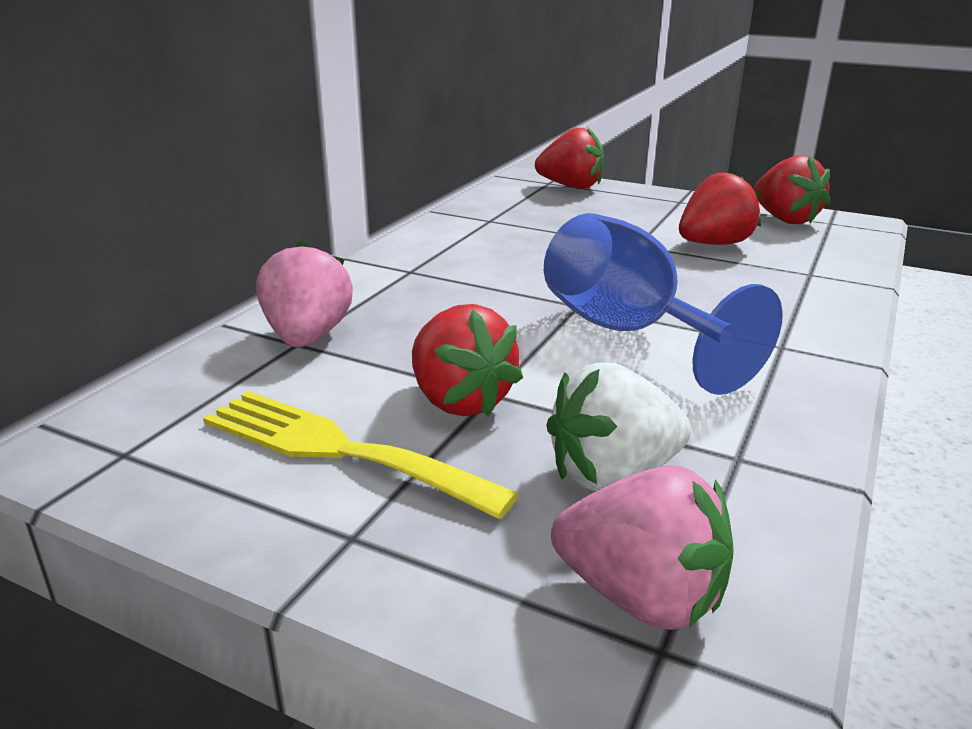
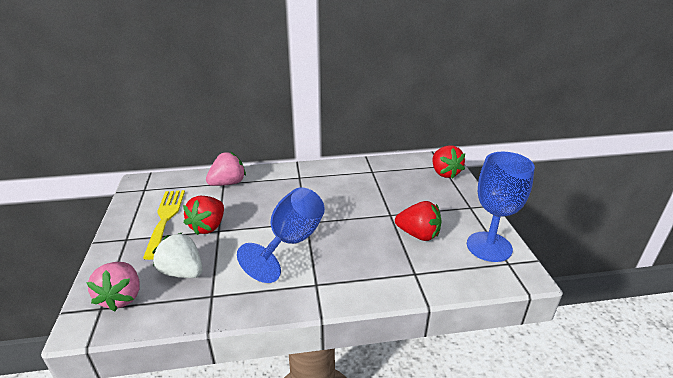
camera: 55 degrees right, 5 degrees up
red strawberry [754,155,830,224] -> blue goblet [467,152,535,262]

